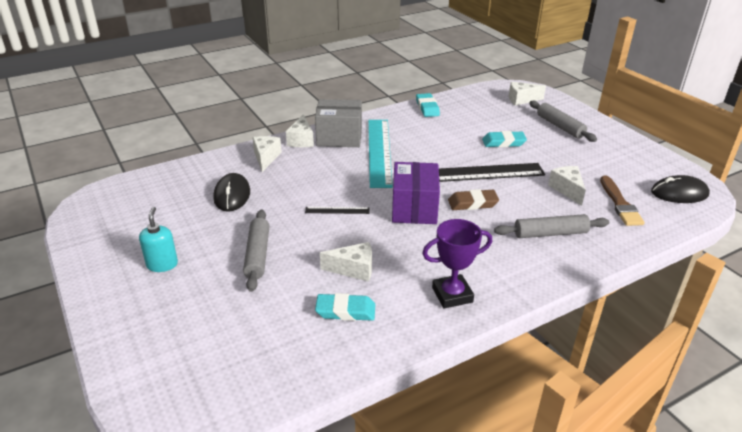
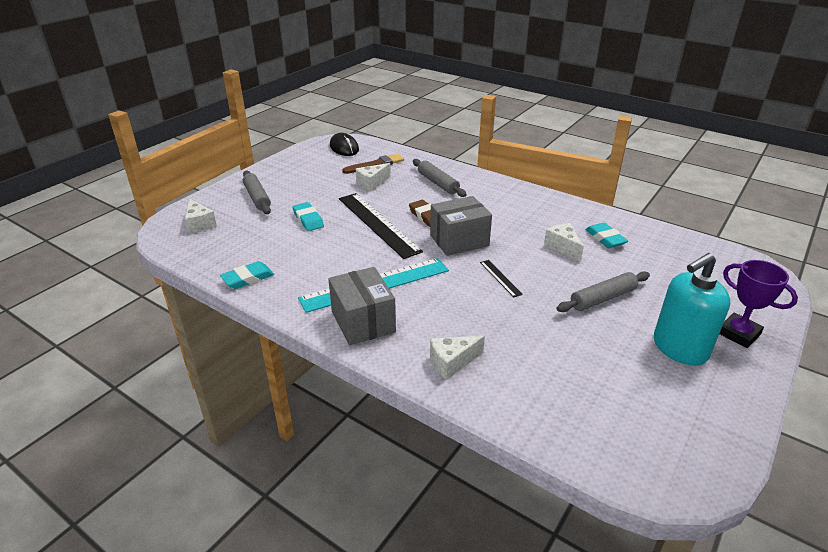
camera: 115 degrees left, 0 degrees up
turquoise soap dispenser [139,207,178,272] -> turquoise soap dispenser [654,253,730,366], size x1.79
black mouse [213,173,250,212] -> none
white cheese [286,114,314,147] -> none
purple box [392,162,440,224] -> grey box [430,196,492,256]
purple trophy [422,219,492,309] -> purple trophy moved to [719,260,798,348]
grey rolling pin [529,101,597,142] -> grey rolling pin turned 60 degrees counterclockwise [243,171,271,214]

